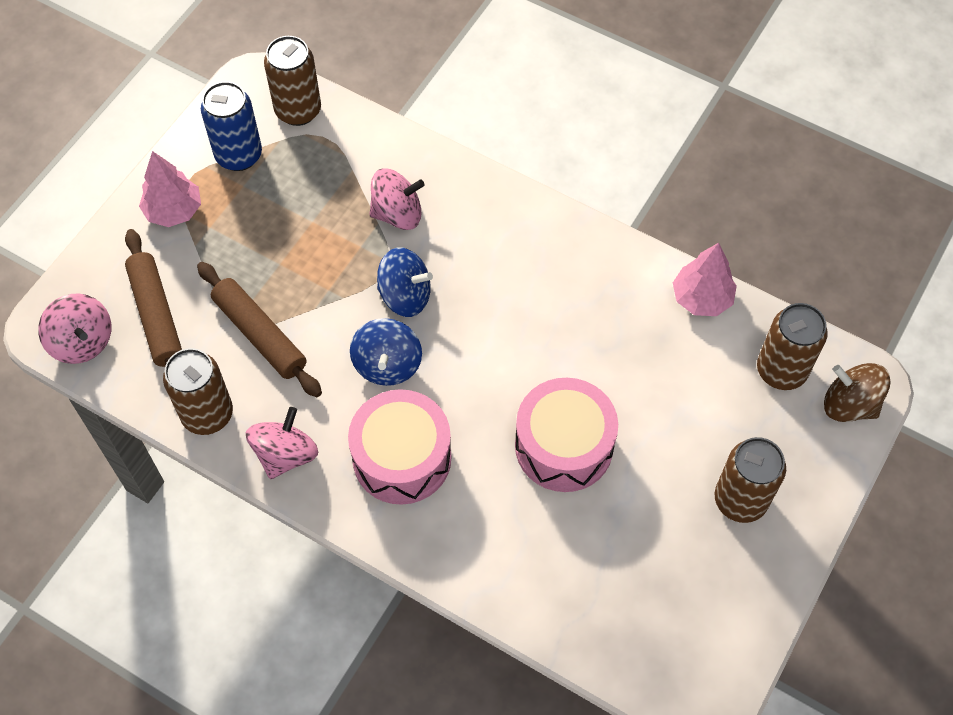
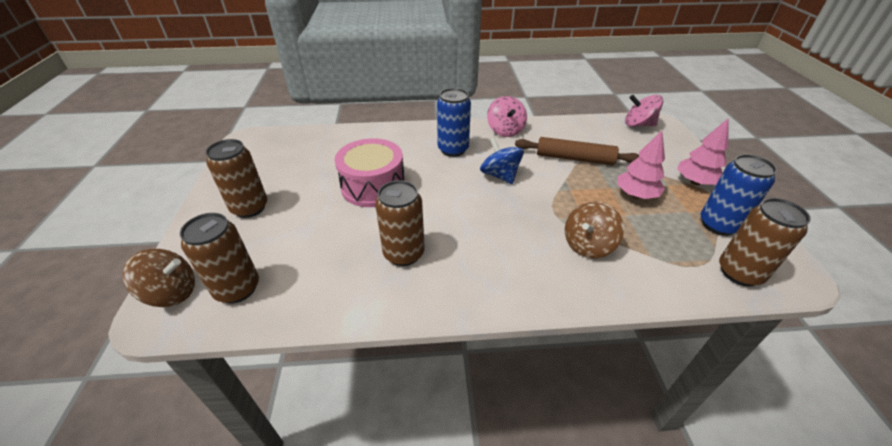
camera: 145 degrees right, 20 degrees down
brown rolling pin [125,229,182,367] -> none
brown can [163,348,233,435] -> brown can moved to [375,180,425,266]
pink drum [348,389,451,505] -> blue can [437,88,471,157]
pink spinning top [369,168,425,230] -> brown spinning top [565,201,624,258]
blue spinning top [377,247,433,317] -> none
pink tree [673,243,737,316] -> pink tree moved to [618,131,665,199]

